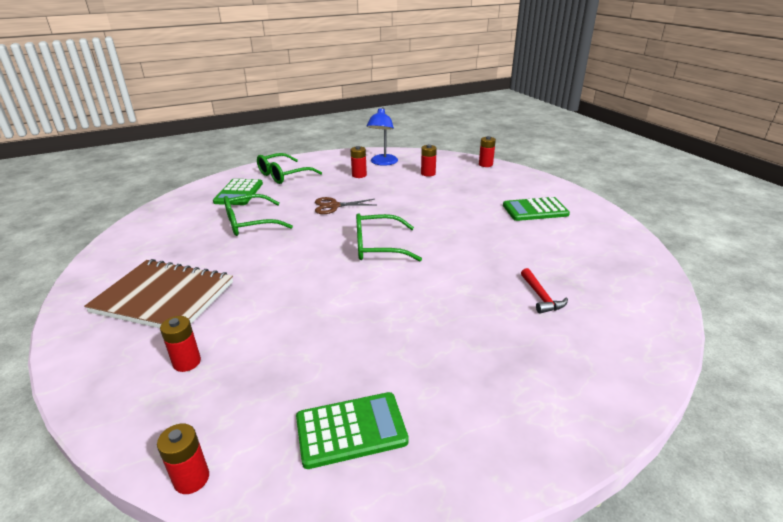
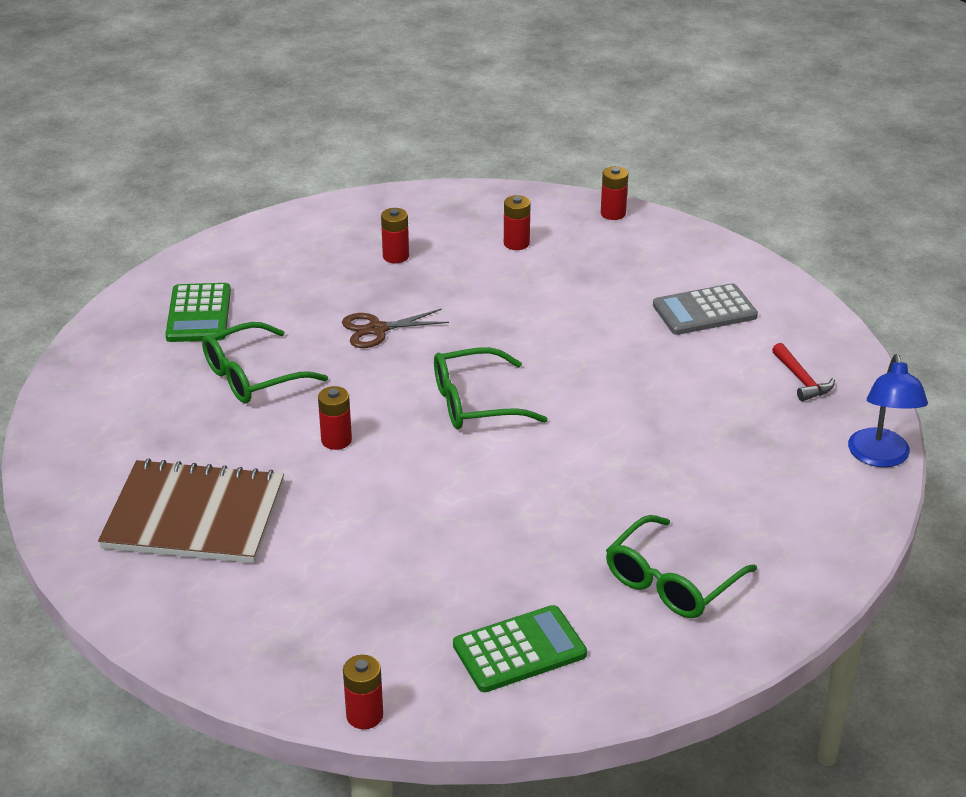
camera: 10 degrees left, 5 degrees up
red battery [160,316,201,372] -> red battery moved to [318,386,352,450]
green glasses [257,153,322,184] -> green glasses moved to [606,515,757,618]
blue lamp [367,107,398,166] -> blue lamp moved to [848,354,928,467]
green calculator [503,197,570,221] -> grey calculator [653,283,758,335]
red hammer [521,268,568,314] -> red hammer moved to [772,343,835,401]

